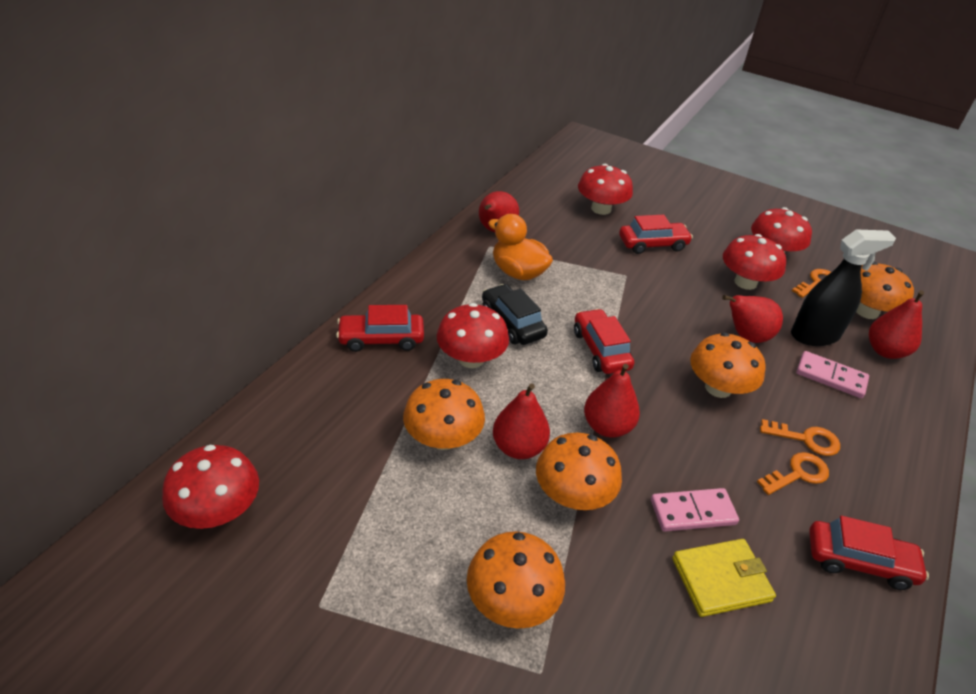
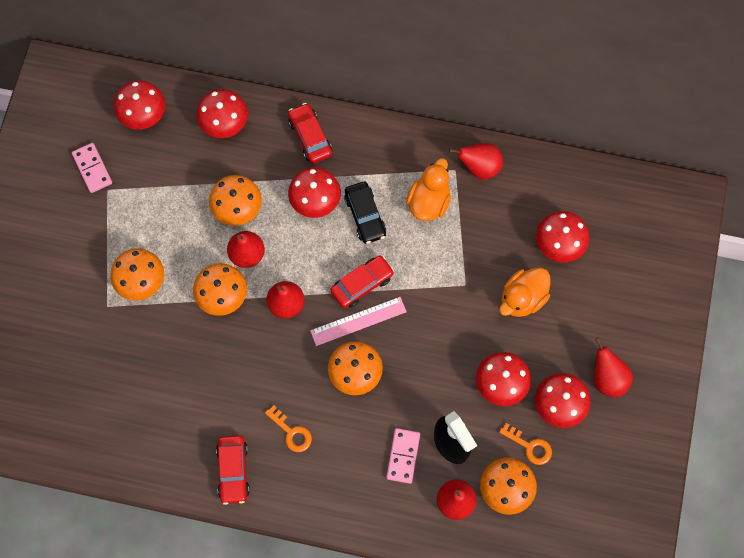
camera: 75 degrees right, 30 degrees up
black car [482,284,548,345] -> black car turned 120 degrees clockwise [344,182,386,244]
red car [619,215,693,254] -> orange duck [499,268,551,317]
pink domino [651,488,739,532] -> pink domino moved to [72,143,112,193]
yellow wallet [672,539,776,617] -> none
red pear [722,295,783,343] -> red pear moved to [594,338,633,397]
orange key [760,419,840,456] -> none
none -> red mushroom [196,89,248,138]
none -> pink ruler [310,297,407,346]

